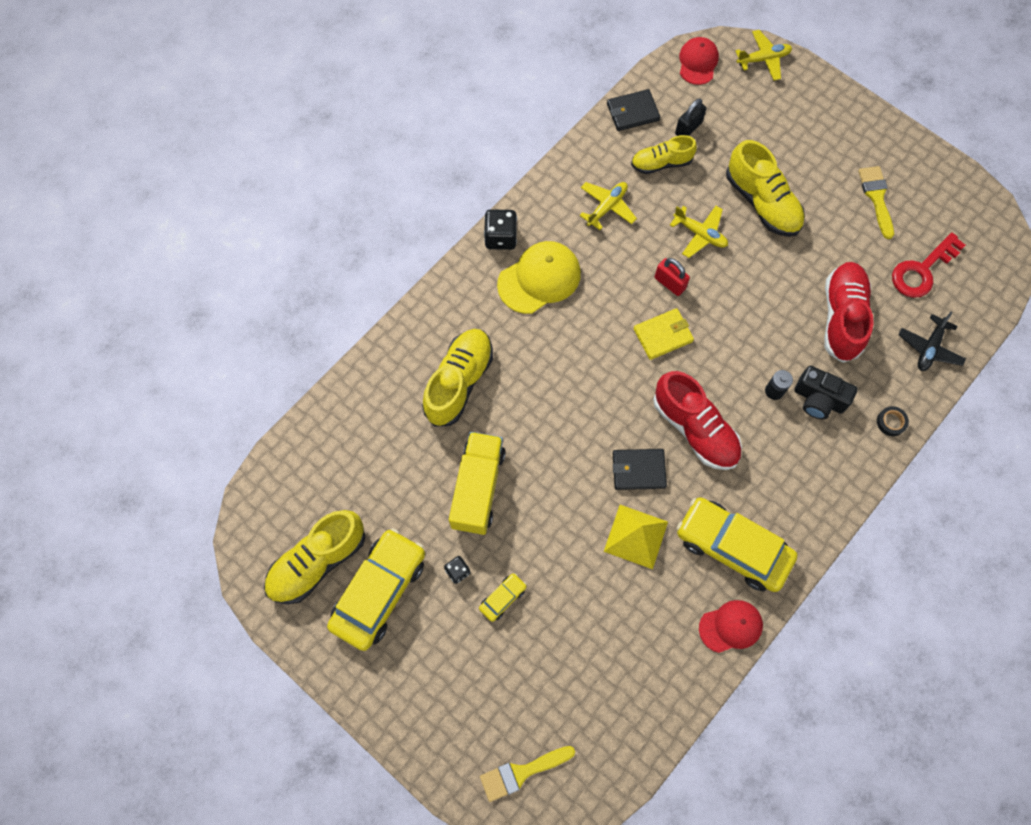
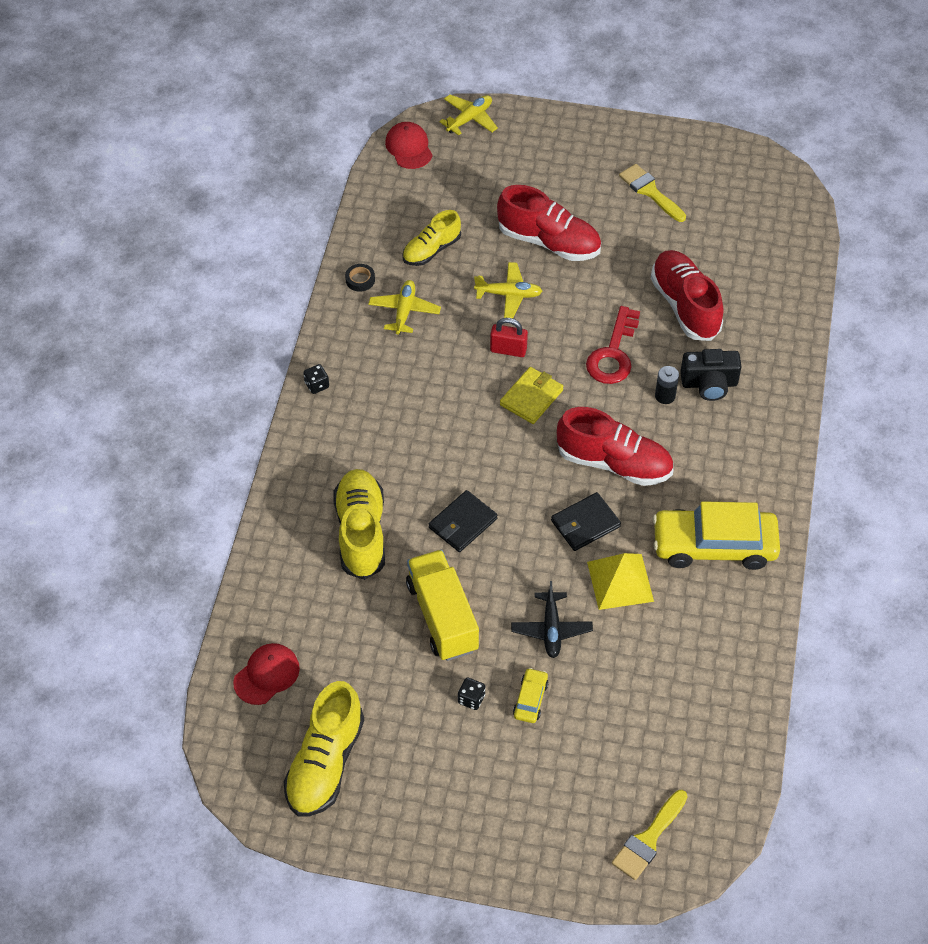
camera: 30 degrees left, 15 degrees down
yellow car [327,528,425,651] -> none
black dice [484,209,517,250] -> black dice [303,364,329,394], size x0.58
yellow cap [497,241,581,314] -> none
black wallet [607,89,660,131] -> black wallet moved to [429,490,498,552]
black padlock [675,98,706,136] -> none
red cap [699,600,763,653] -> red cap moved to [233,643,300,705]
yellow shoe [726,140,805,237] -> red shoe [497,185,601,261]
black tape [877,406,909,436] -> black tape moved to [345,264,375,292]
red key [892,232,966,298] -> red key moved to [586,306,640,384]
black plane [898,312,966,371] -> black plane moved to [511,581,593,658]

